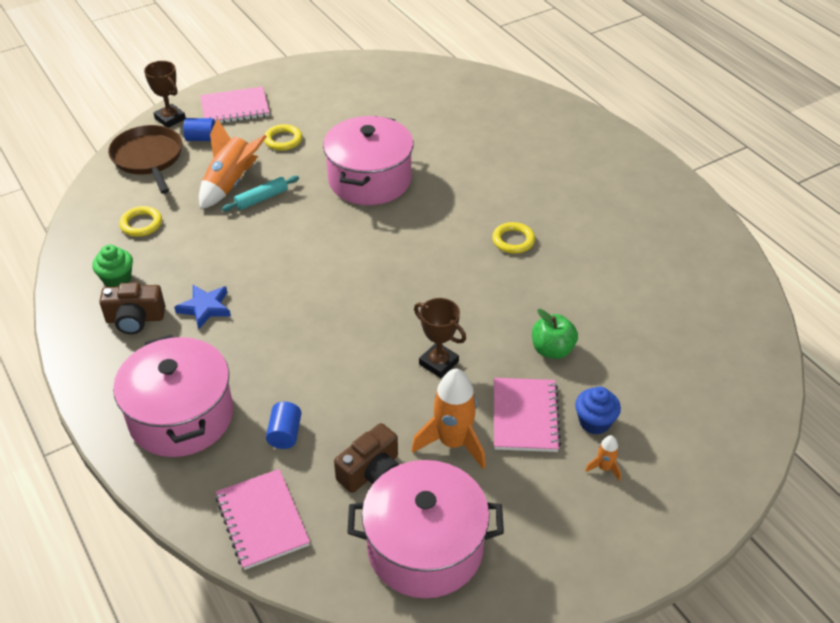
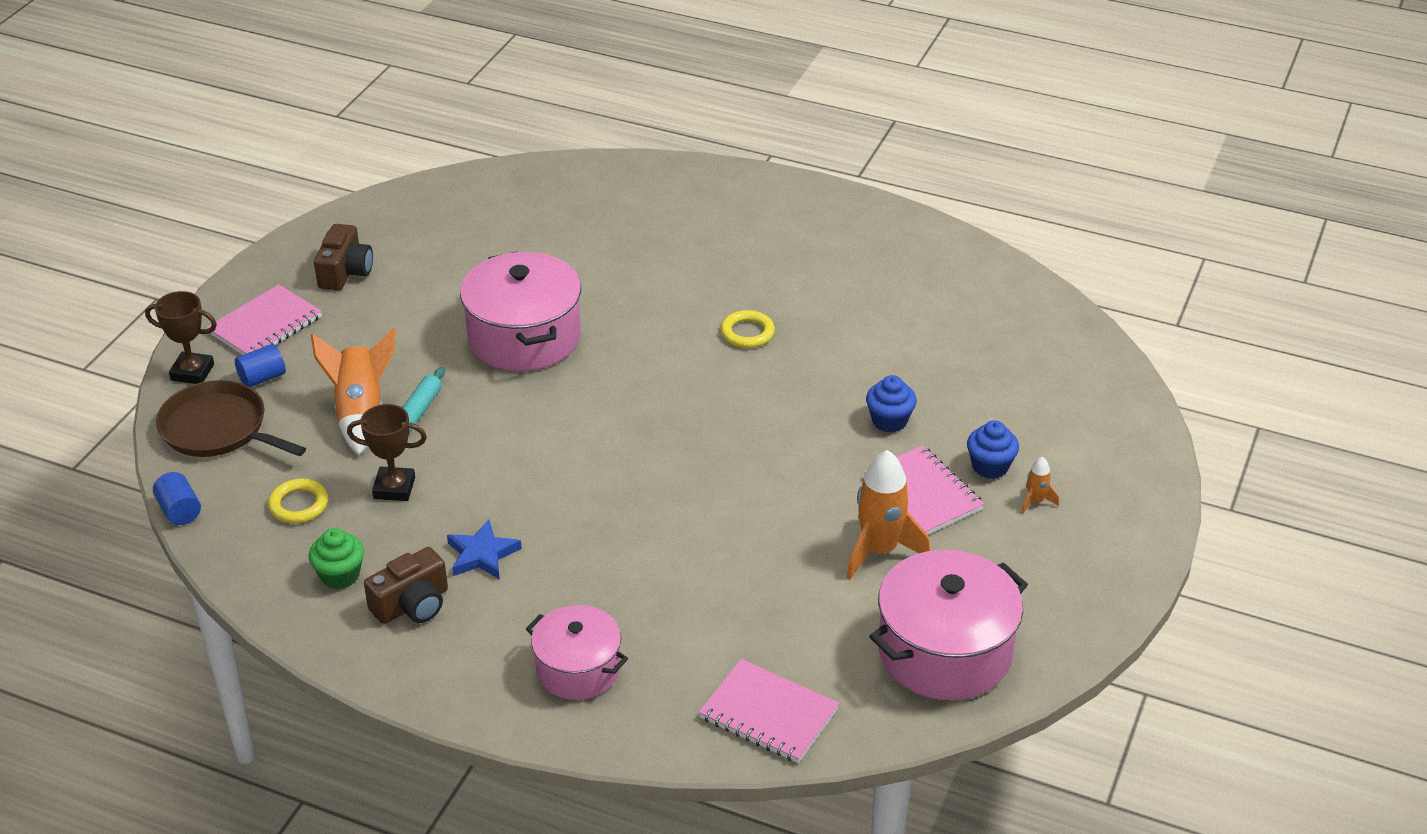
camera: 35 degrees left, 5 degrees down
pink pot [113,334,233,457] -> pink pot [526,605,628,700], size x0.62
yellow ring [264,124,302,151] -> none
blue cylinder [266,402,302,449] -> blue cylinder moved to [153,472,201,525]
brown camera [334,423,399,493] -> brown camera moved to [314,224,373,290]
brown trophy [414,298,466,378] -> brown trophy moved to [347,404,427,501]
green apple [532,309,578,359] -> blue cupcake [866,375,917,433]

